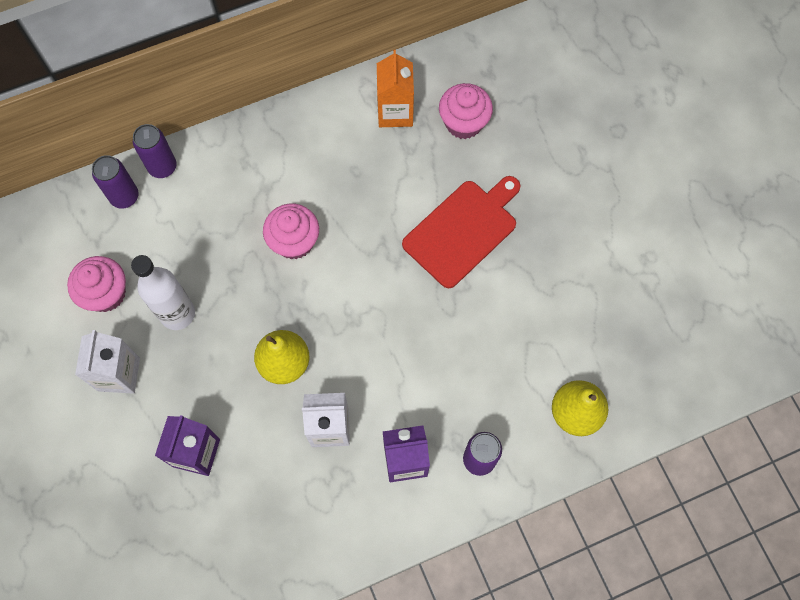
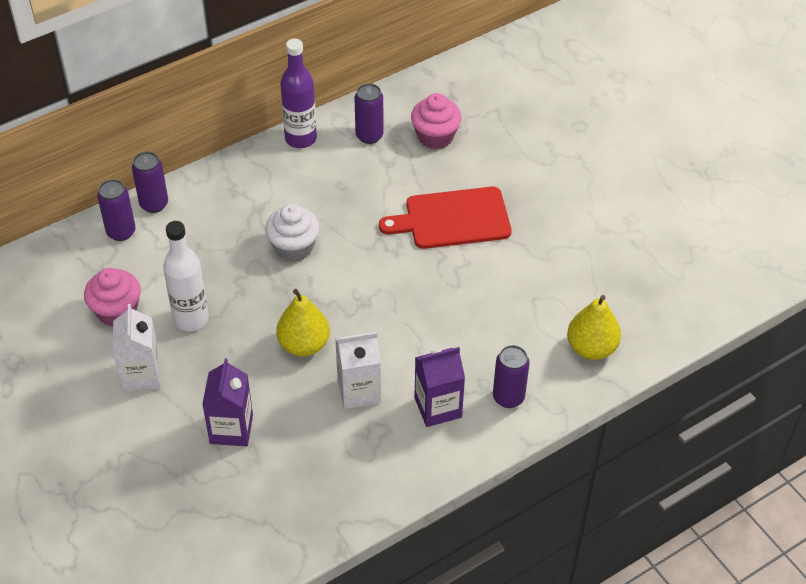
camera: 10 degrees left, 20 degrees down
pink cupcake [263,204,319,259] -> white cupcake [265,204,320,262]
orange carton [377,50,414,127] -> purple can [355,83,383,144]
red cutting board [402,176,521,288] -> red cutting board turned 135 degrees counterclockwise [379,187,512,249]
none -> purple bottle [280,39,317,148]

